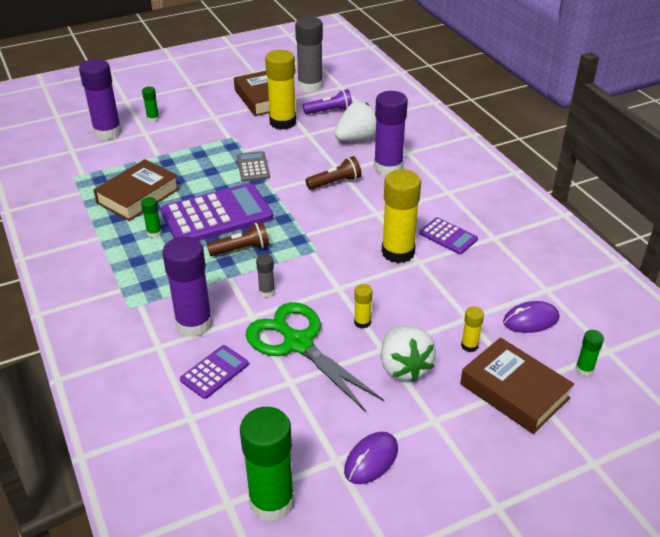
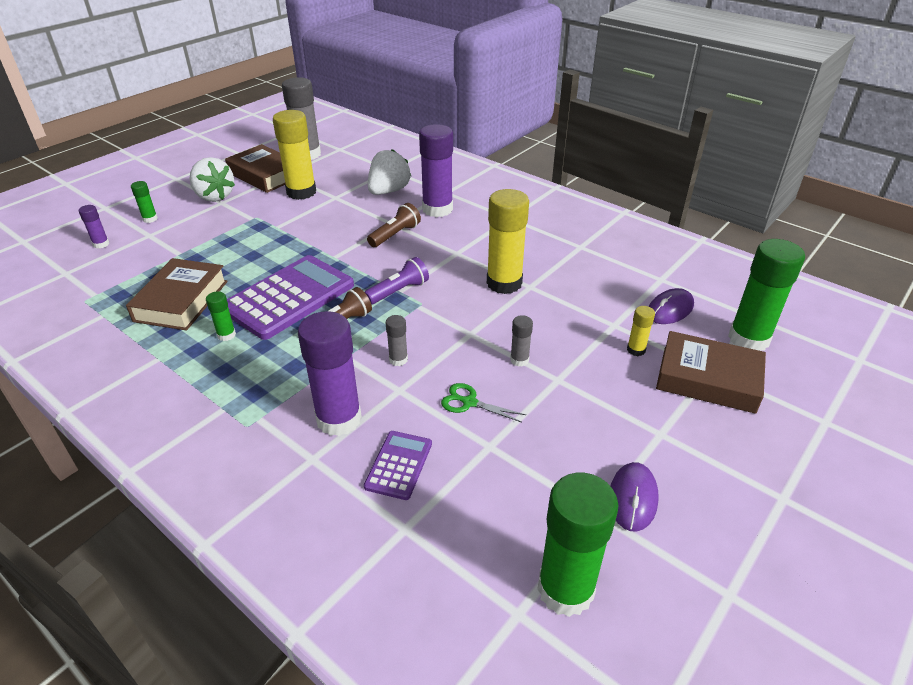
camera: 25 degrees left, 0 degrees up
purple glue stick [79,59,122,140] -> purple glue stick [79,205,109,248], size x0.46
grey calculator [237,151,270,181] -> none
green scissors [246,302,384,412] -> green scissors [441,383,526,423], size x0.44
purple flashlight [303,89,352,115] -> purple flashlight moved to [365,257,429,305]
yellow glue stick [354,284,372,329] -> grey glue stick [510,315,533,367]
white strawberry [381,326,436,382] -> white strawberry moved to [189,157,235,202]
purple calculator [419,217,478,254] -> none
green glue stick [576,330,604,376] -> green glue stick [728,239,805,351], size x2.18

